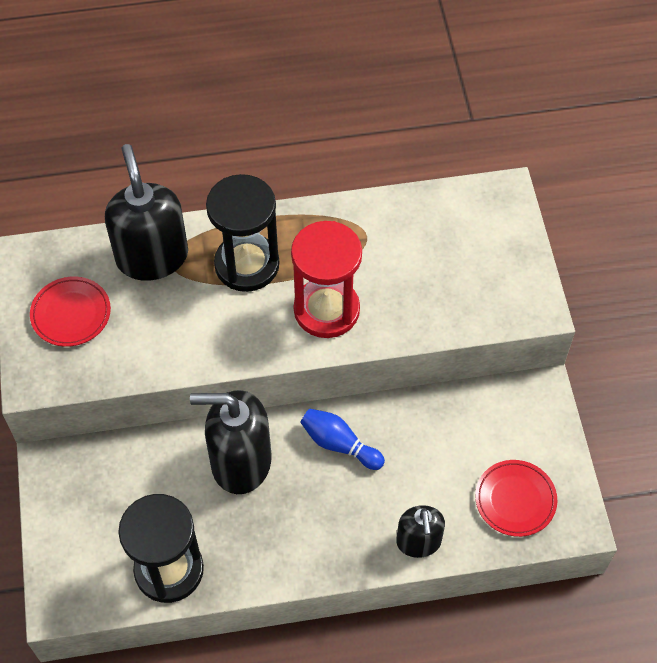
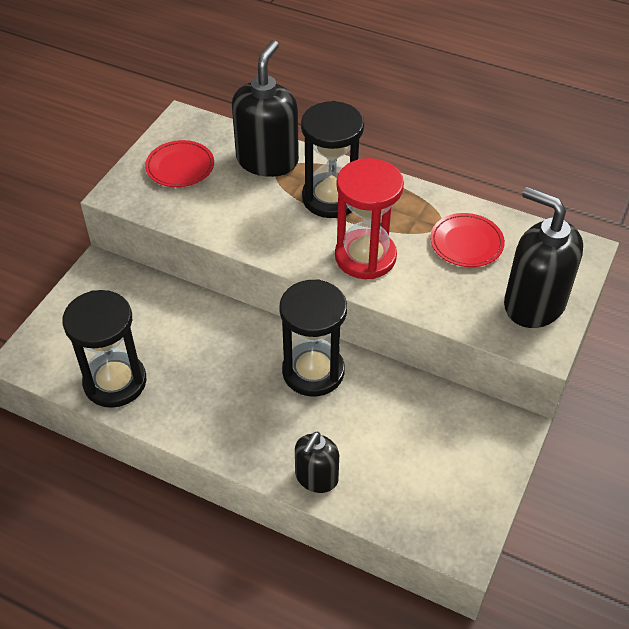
camera: 35 degrees right, 10 degrees down
black soap dispenser [190,390,271,494] -> black soap dispenser moved to [504,187,583,328]
blue bowling pin [300,408,385,470] -> black hourglass [279,279,347,396]
red plate [475,460,557,537] -> red plate moved to [430,213,505,267]

